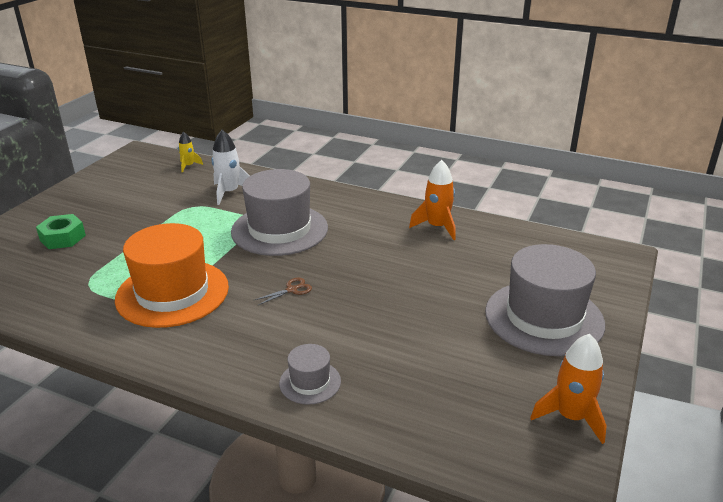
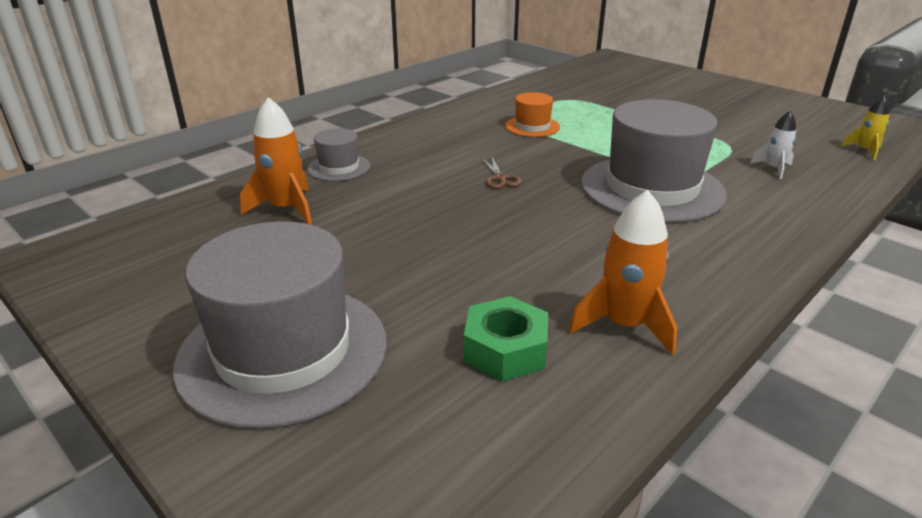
camera: 110 degrees right, 0 degrees up
green nut [36,214,86,249] -> green nut moved to [464,296,548,381]
orange hat [115,223,229,328] -> orange hat [505,92,560,137], size x0.47
white rocket [211,130,250,205] -> white rocket [750,111,796,179], size x0.59
orange rocket [530,334,607,444] -> orange rocket moved to [240,97,312,225]

